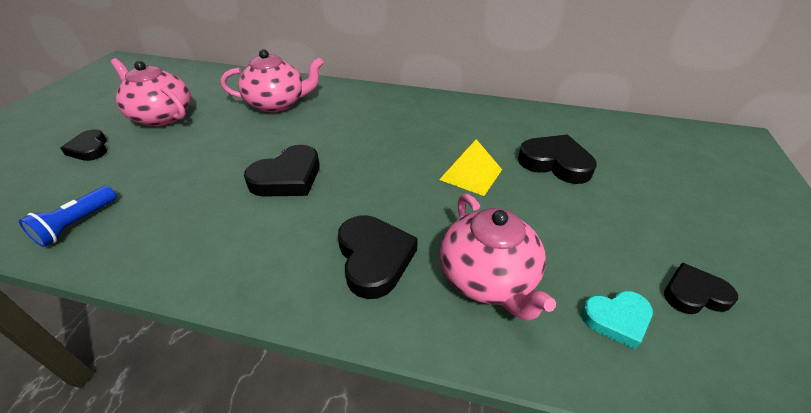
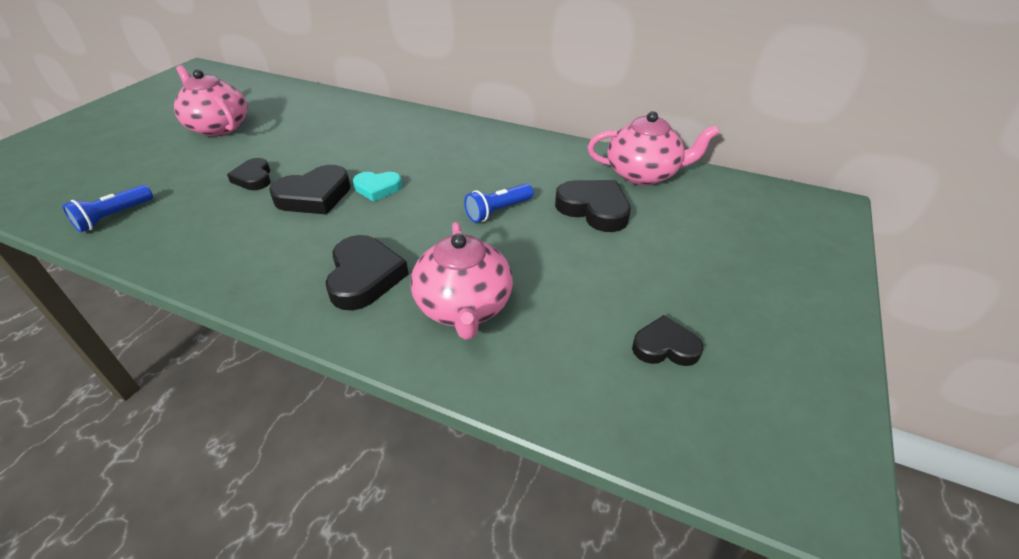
camera: 10 degrees right, 0 degrees up
black heart [60,129,107,161] -> black heart moved to [227,158,271,190]
pink teapot [221,49,324,113] -> pink teapot moved to [588,111,720,186]
yellow pyramid [439,139,502,196] -> blue flashlight [464,184,534,223]
turquoise heart [581,291,653,350] -> turquoise heart moved to [353,172,402,202]

